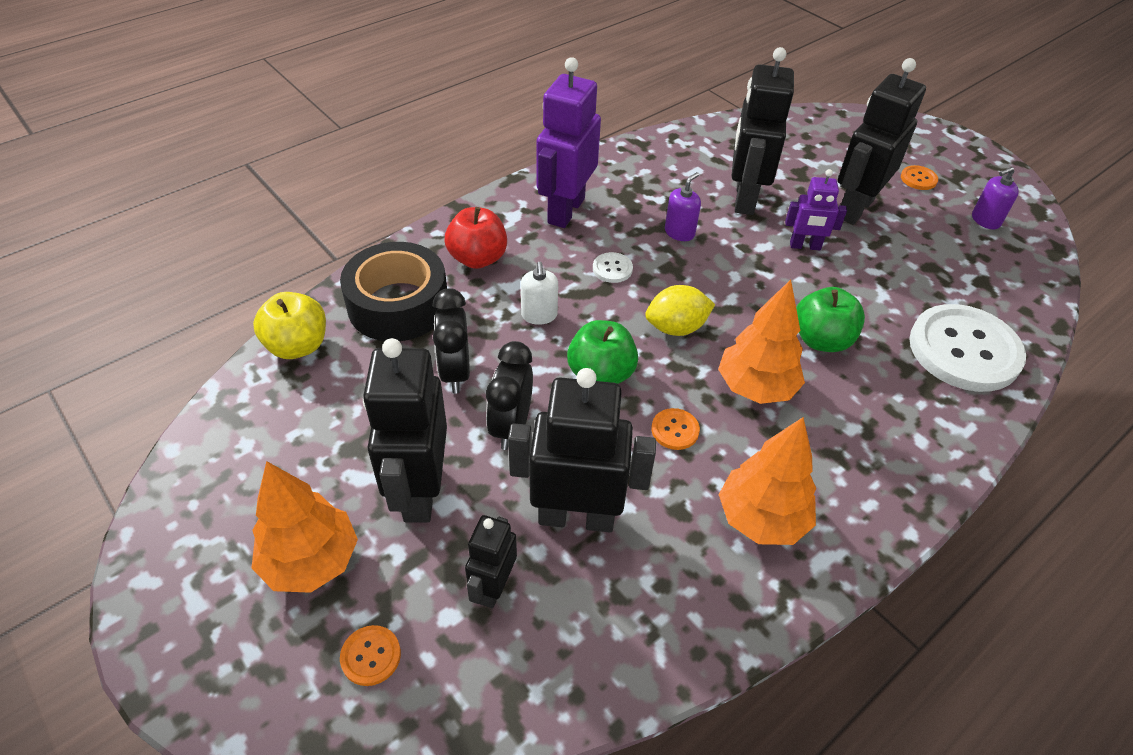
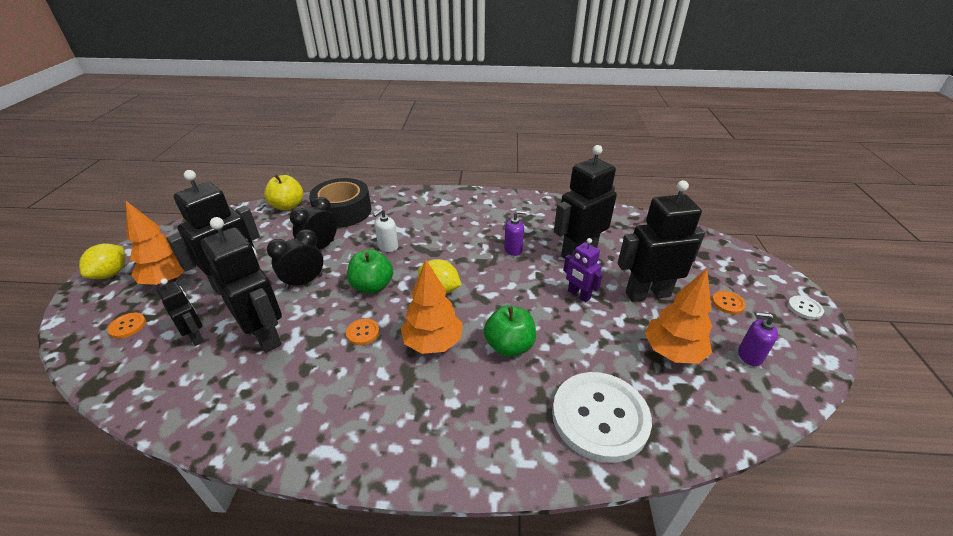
camera: 45 degrees right, 10 degrees down
red apple [445,207,507,269] -> none
black robot [465,515,517,608] -> black robot turned 75 degrees clockwise [157,278,204,346]
purple robot [536,57,601,228] -> none
white button [593,252,633,283] -> white button moved to [788,295,824,320]
orange tree [718,417,816,545] -> orange tree moved to [645,269,712,364]
none -> yellow lemon [79,244,125,279]

